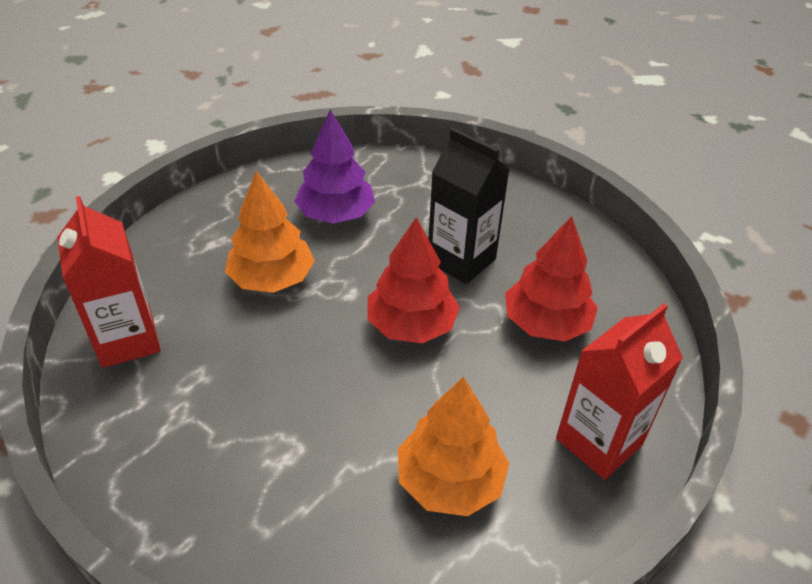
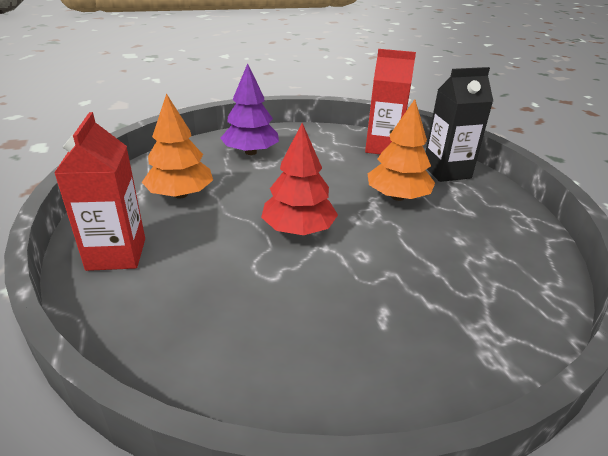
camera: 125 degrees right, 10 degrees down
purple tree [294,109,375,223] -> purple tree moved to [221,63,279,155]
black carton [429,128,510,284] -> black carton moved to [426,67,493,182]
red tree [505,216,598,342] -> none

